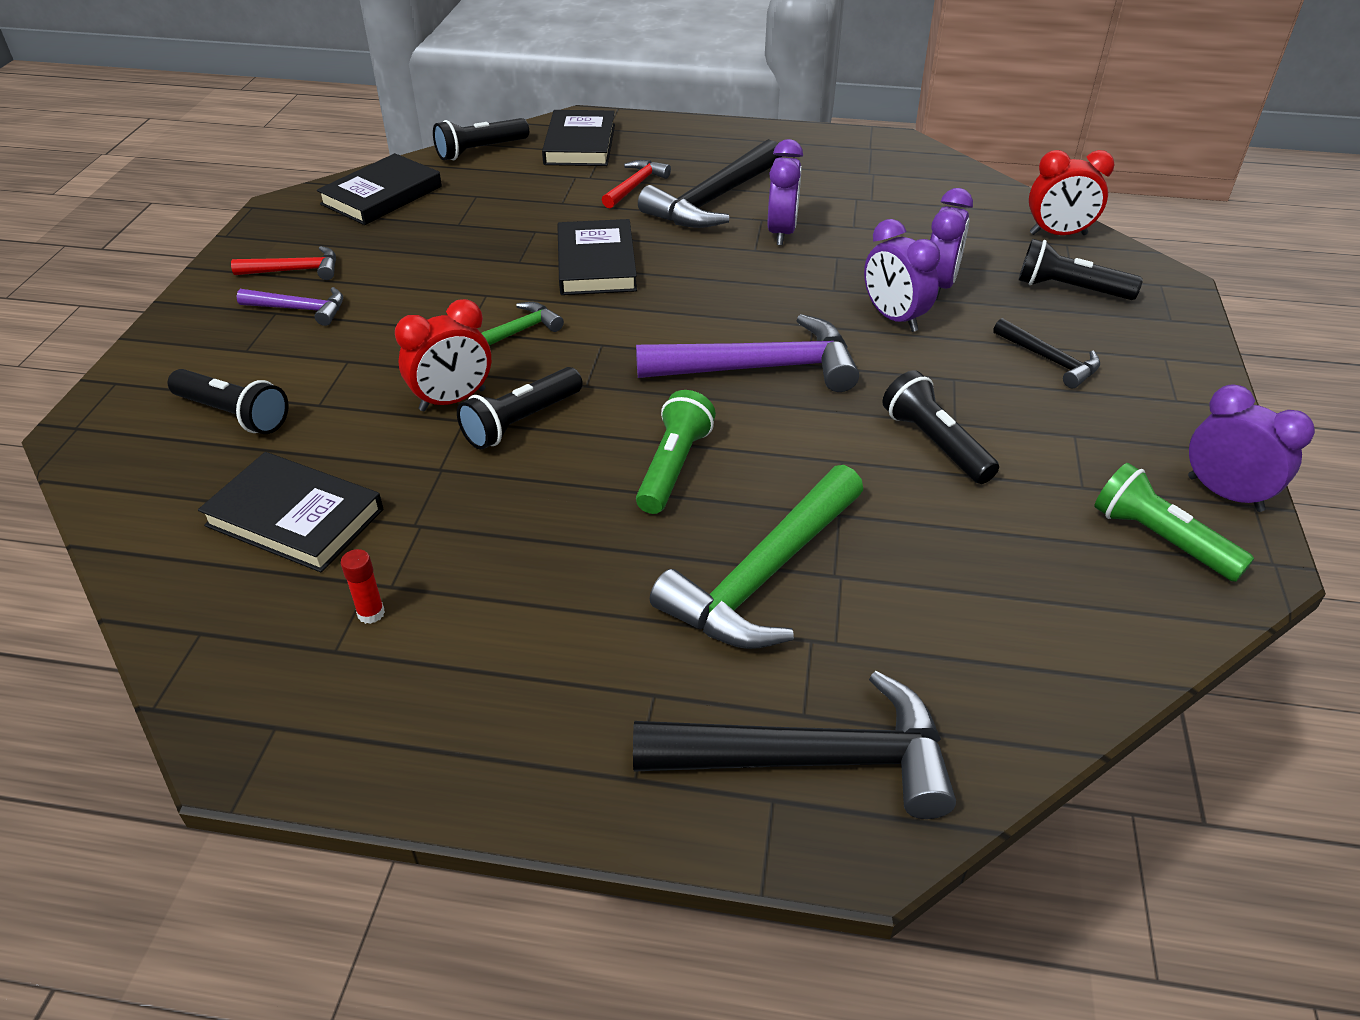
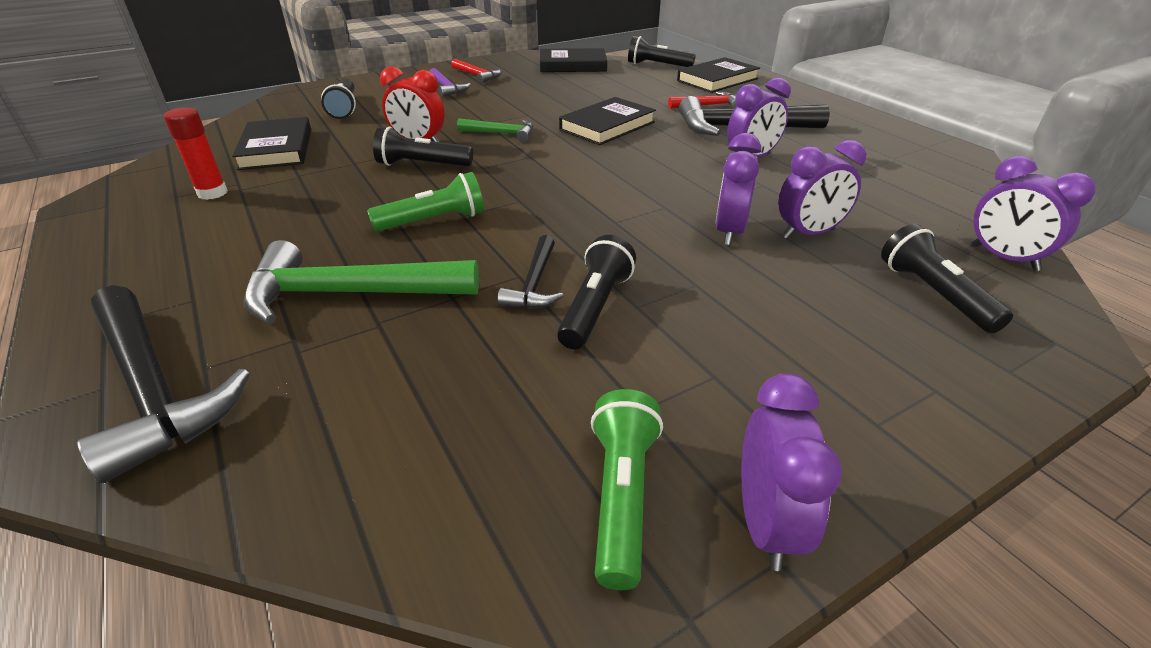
camera: 50 degrees right, 5 degrees down
red glue stick [341,549,385,624] -> red glue stick [164,107,228,200], size x1.61
purple hammer [636,314,859,392] -> none
black hammer [993,318,1100,388] -> black hammer moved to [498,235,563,309]
red clock [1029,150,1115,235] -> purple clock [971,156,1096,271]

